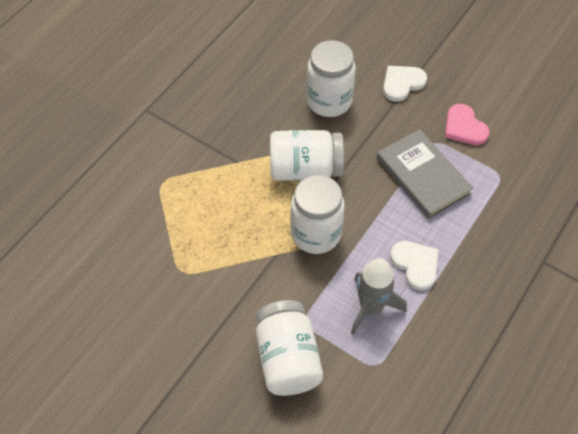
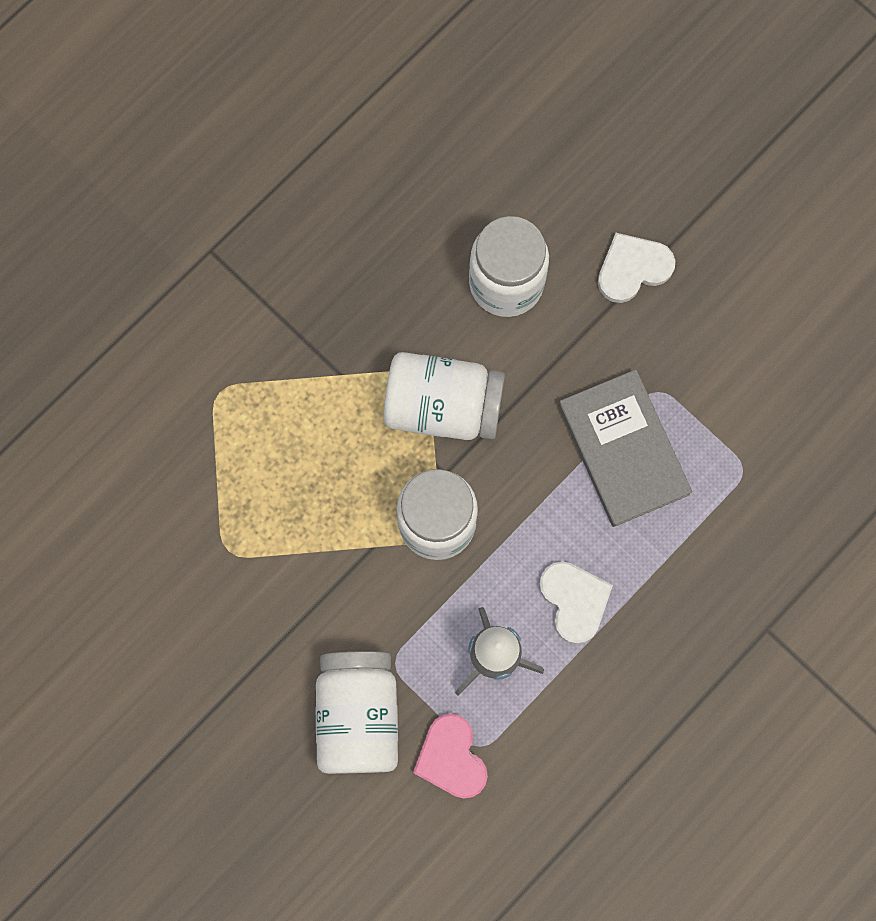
camera: 10 degrees right, 20 degrees up
pink heart [445,104,490,145] -> pink heart moved to [413,714,488,799]

